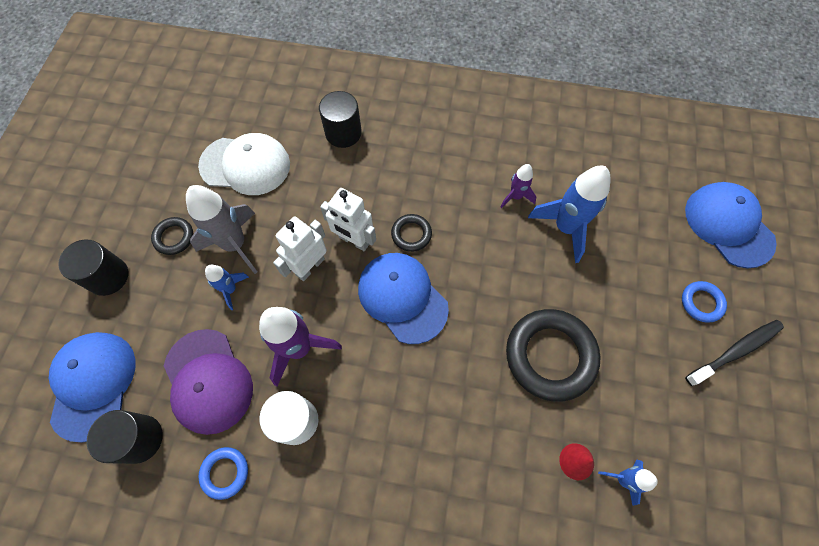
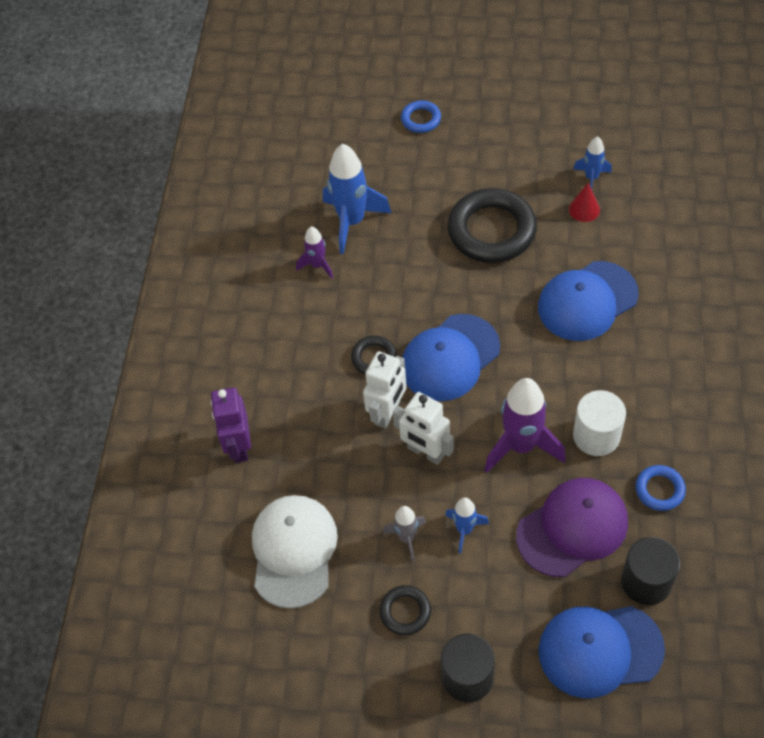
camera: 90 degrees left, 10 degrees down
grey rocket [186,185,257,274] -> grey rocket [383,506,426,562], size x0.54
black cylinder [319,91,362,148] -> purple robot [211,388,251,463]
blue cap [685,182,777,269] -> blue cap moved to [538,261,638,341]
black toothbrush [685,320,784,386] -> none

